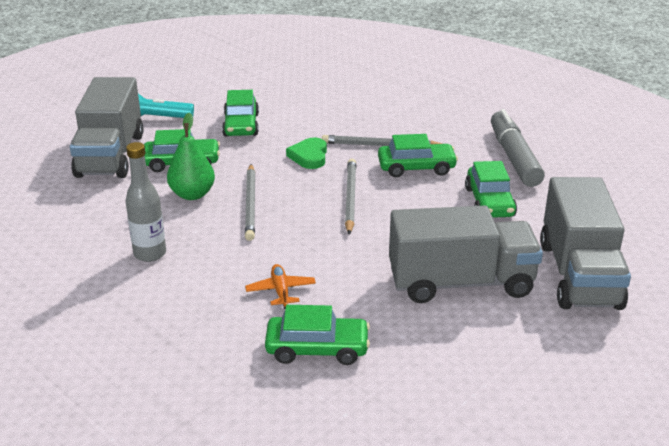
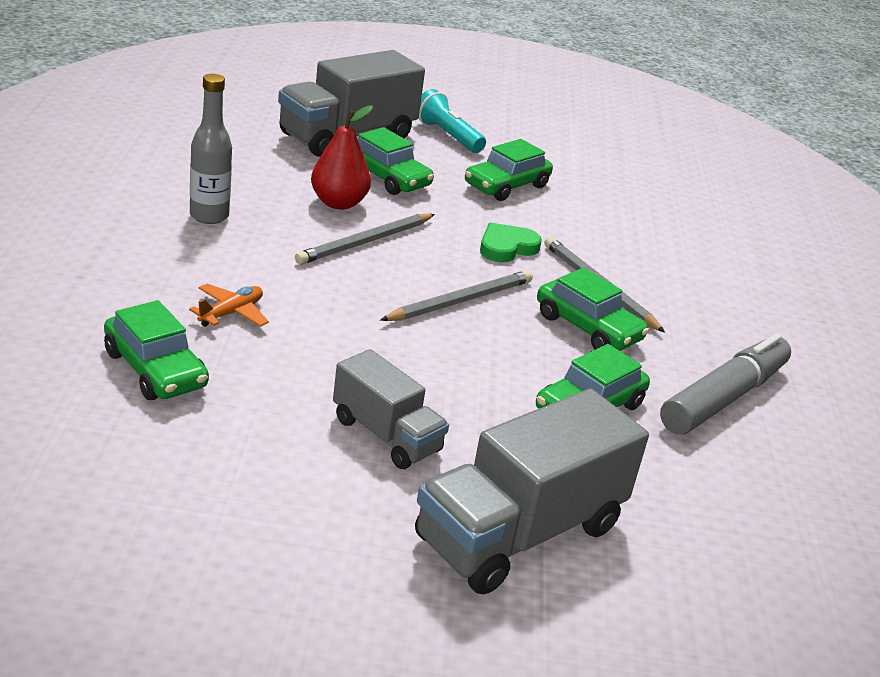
camera: 45 degrees right, 0 degrees up
green pear [167,113,215,200] -> red pear [311,105,373,209]
grey truck [389,205,543,303] -> grey truck [333,349,449,469], size x0.59

